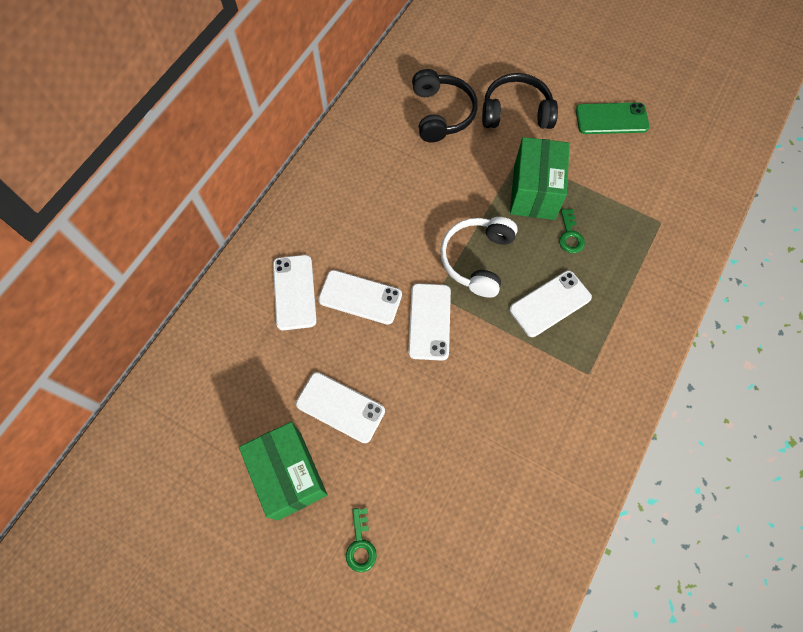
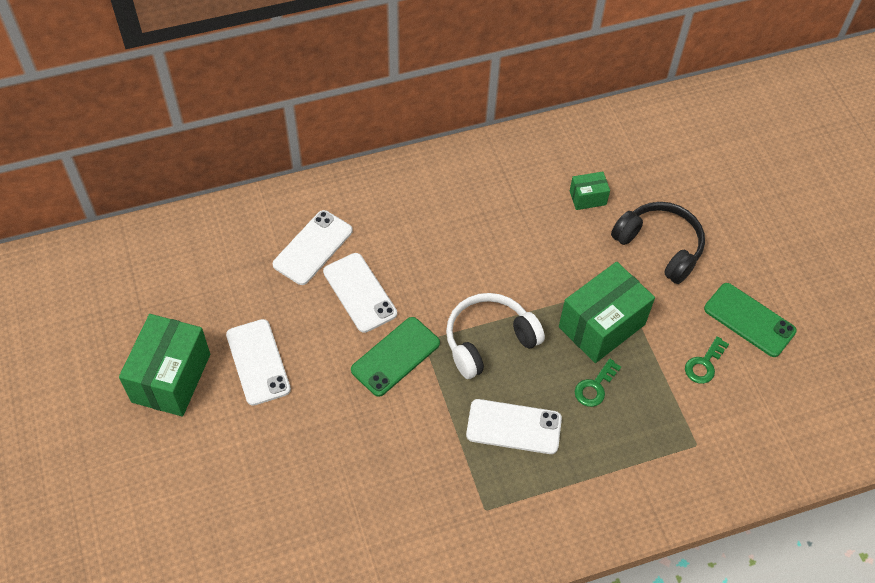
camera: 40 degrees right, 10 degrees down
green key [346,508,377,572] -> green key moved to [685,336,729,384]
white phone [408,283,451,361] -> green phone [351,317,440,397]
black headphones [412,69,478,142] -> green box [570,172,610,210]

